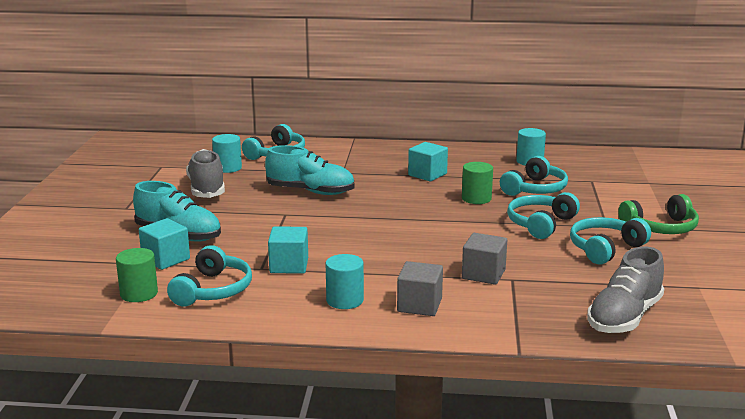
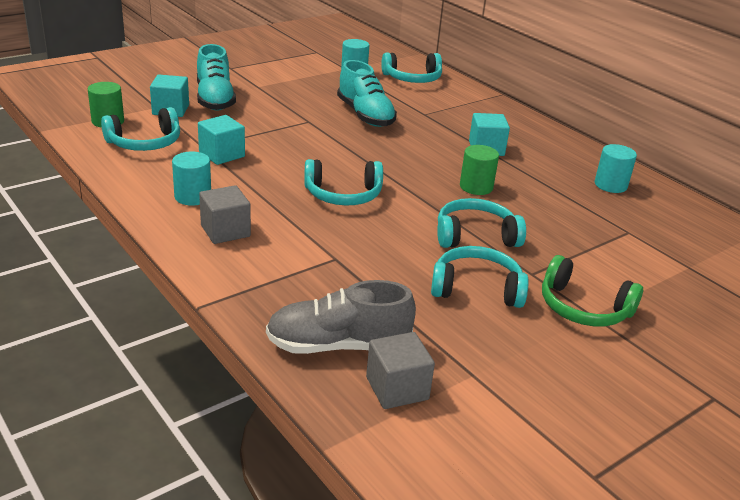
camera: 45 degrees right, 10 degrees up
grey shoe [186,149,225,198] -> none
grey cube [462,233,507,285] -> grey cube moved to [366,332,435,409]
turquoise headphones [500,156,568,196] -> turquoise headphones moved to [304,159,383,205]

